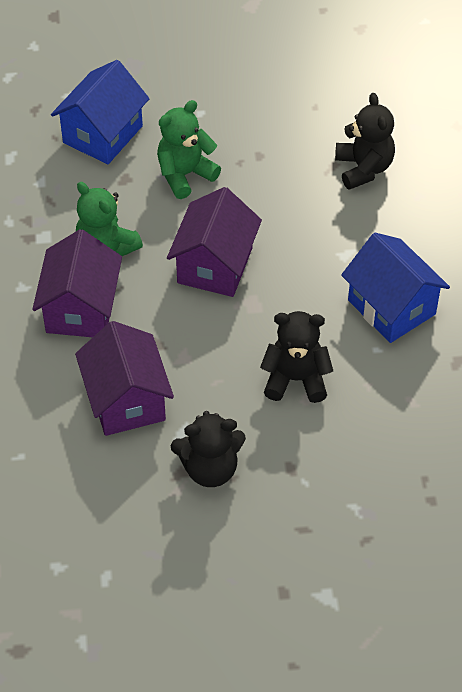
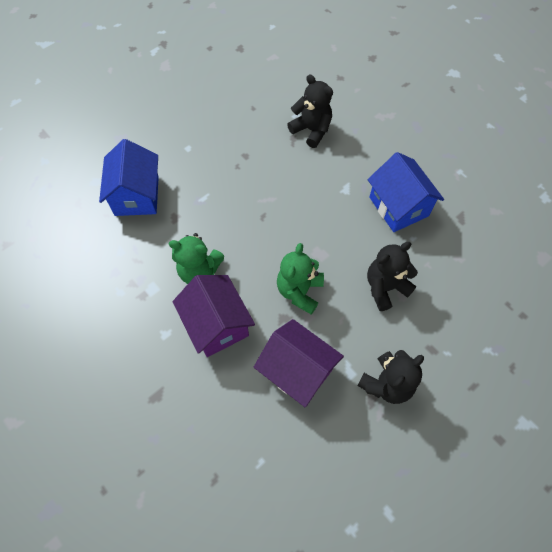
camera: 35 degrees left, 10 degrees up
green teddy bear [157,100,221,199] -> green teddy bear moved to [277,243,324,314]
purple house [167,187,262,297] -> none
blue house [341,233,450,343] -> blue house turned 45 degrees clockwise [368,152,444,232]

